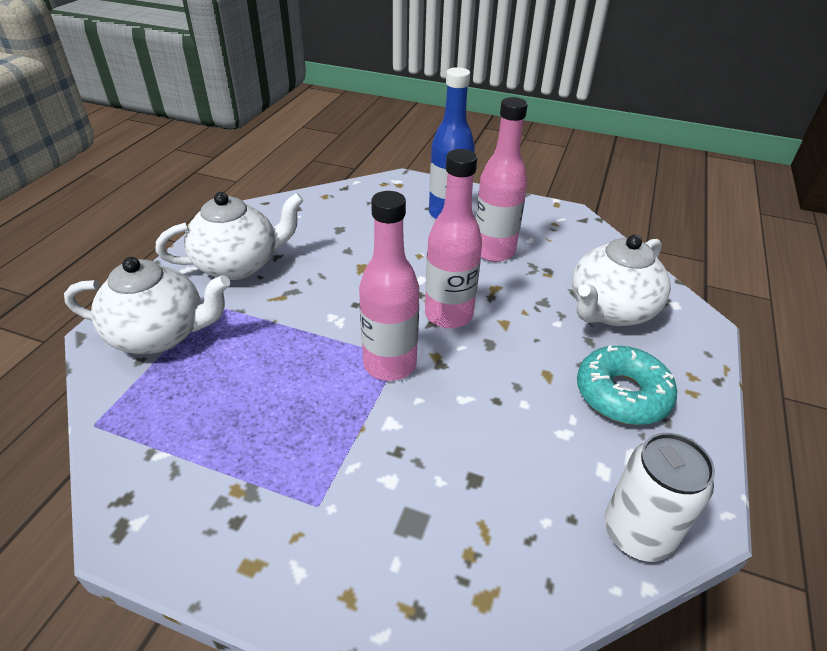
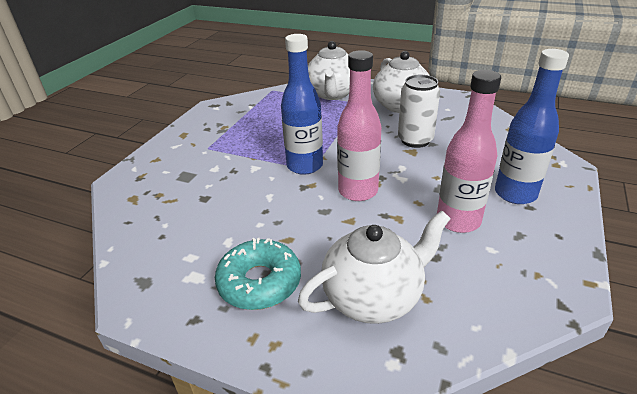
camera: 95 degrees right, 5 degrees down
pink bottle [359,191,419,381] -> blue bottle [281,34,323,175]
white teapot [572,235,671,326] -> white teapot turned 105 degrees clockwise [298,210,451,324]
white can [604,433,715,562] -> white can moved to [398,75,440,148]

